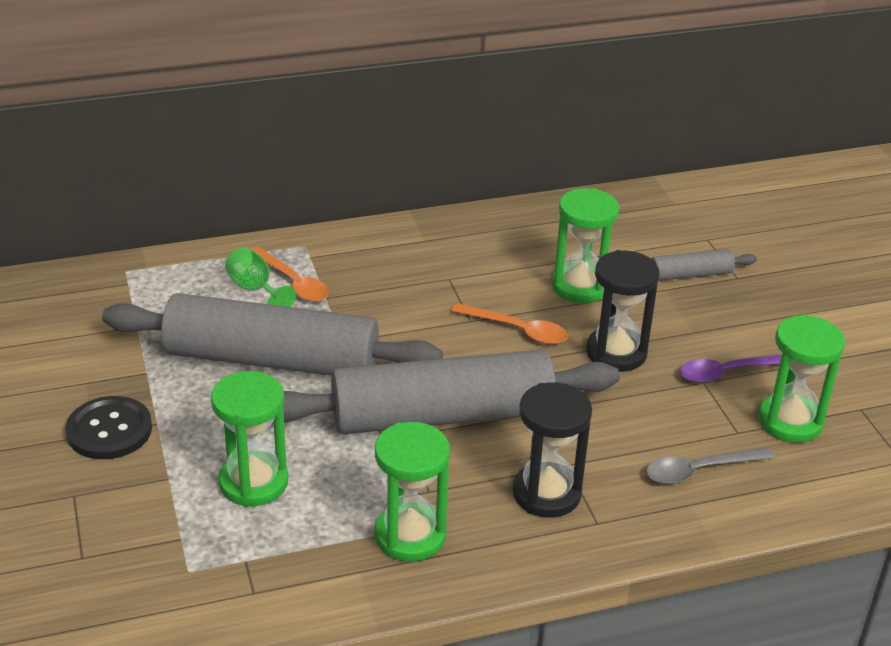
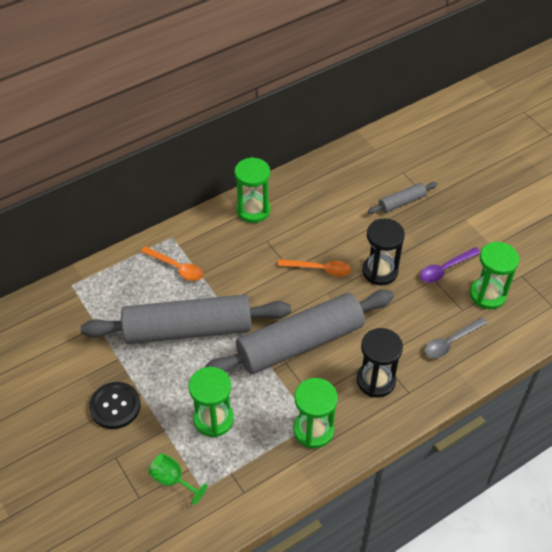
camera: 15 degrees left, 15 degrees up
green goblet [225,247,296,307] -> green goblet moved to [148,453,207,505]
green hourglass [552,188,619,303] -> green hourglass moved to [234,157,271,223]

